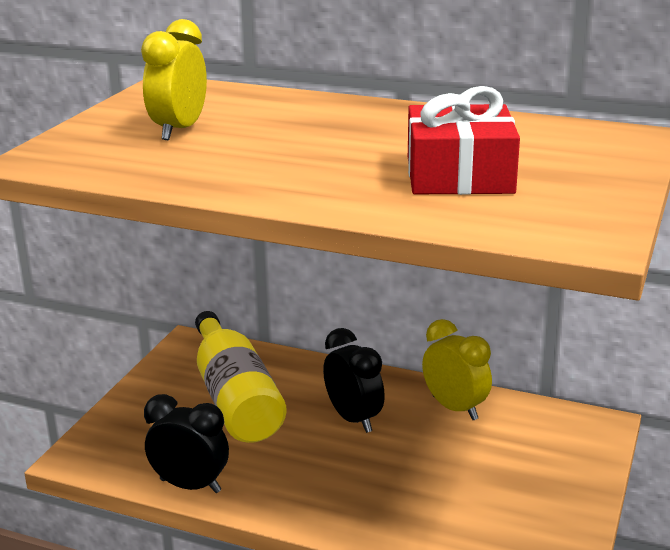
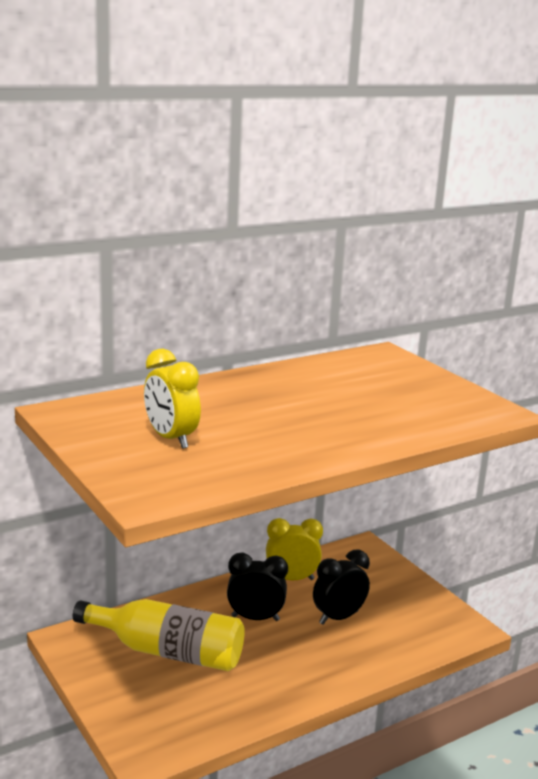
camera: 55 degrees left, 5 degrees down
black clock [144,394,229,493] -> black clock moved to [313,549,370,625]
red gift [408,86,520,195] -> none

